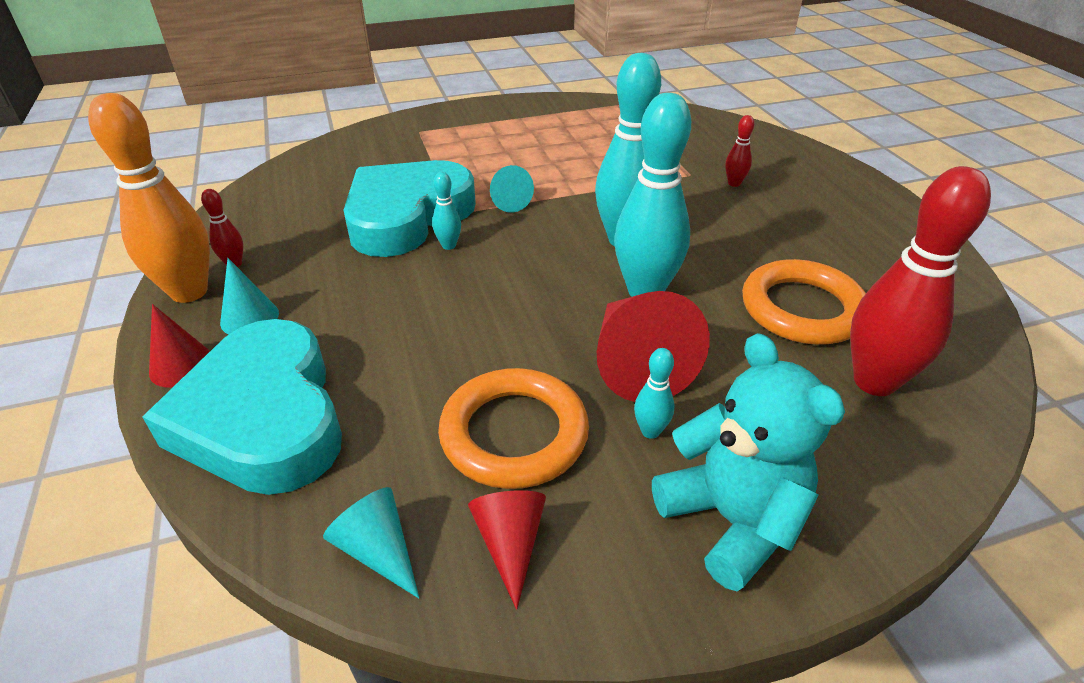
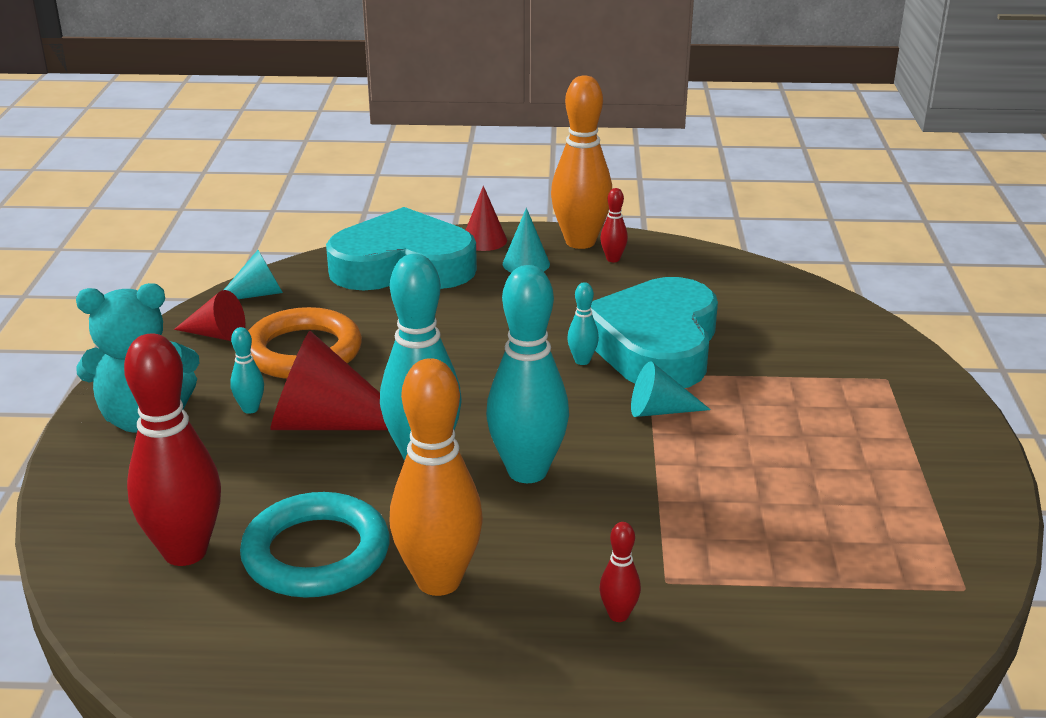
camera: 110 degrees right, 10 degrees down
turquoise heart [344,160,476,257] -> turquoise heart turned 135 degrees counterclockwise [591,277,718,388]
orange ring [742,259,866,345] -> turquoise ring [240,492,390,598]
none -> orange bowling pin [390,358,483,596]

